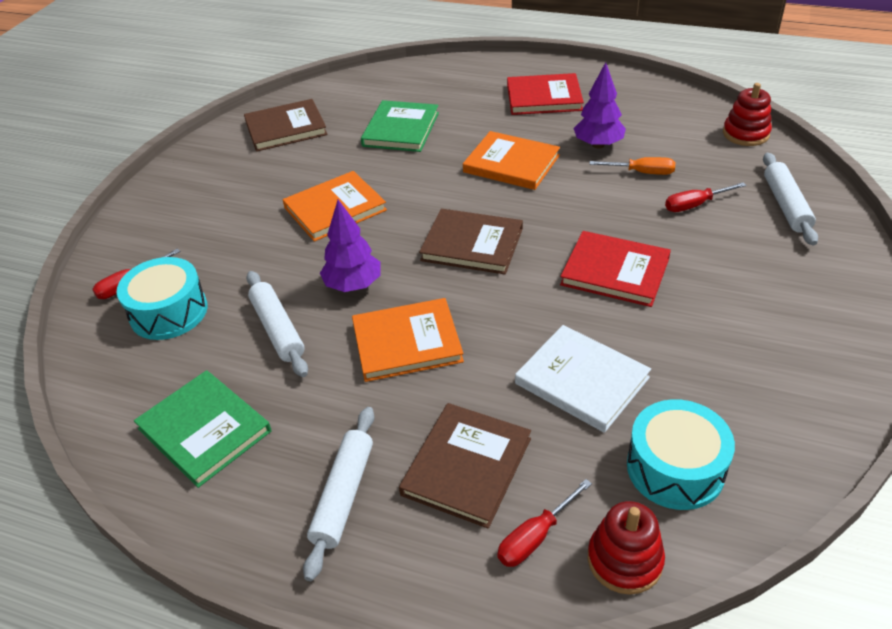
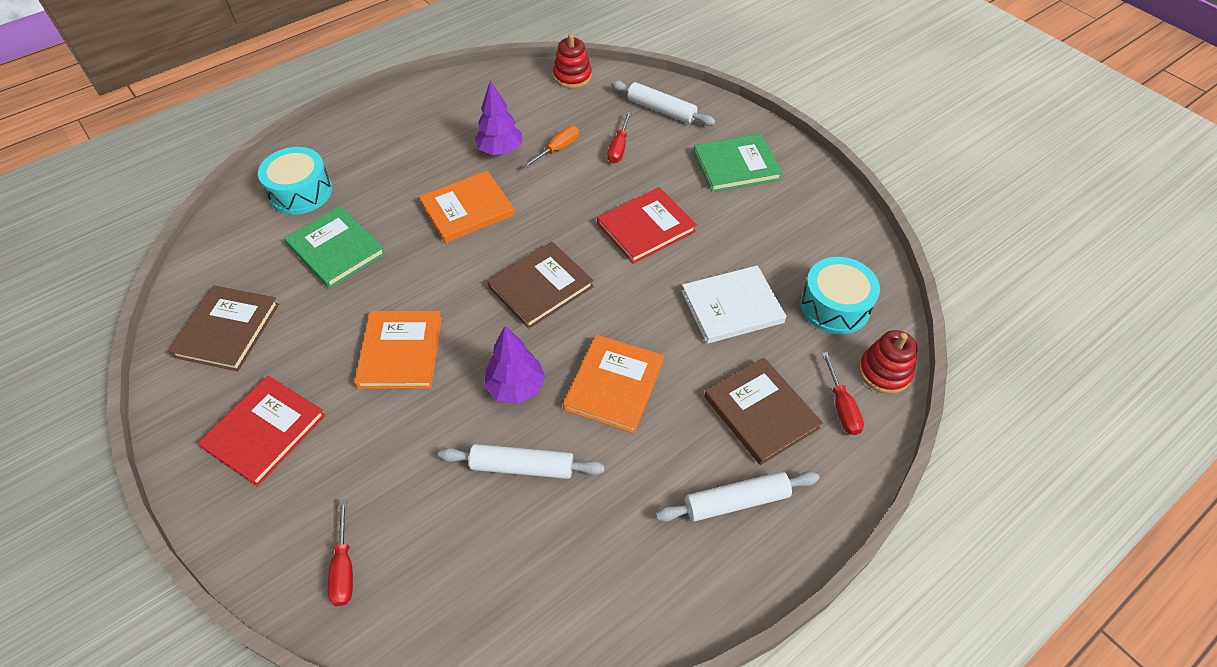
camera: 60 degrees left, 10 degrees up
turquoise drum [117,257,208,340] -> turquoise drum moved to [258,147,332,215]
green book [134,370,271,488] -> green book moved to [693,134,782,192]
white rolling pin [303,407,374,581] -> white rolling pin turned 60 degrees counterclockwise [656,471,820,522]
red book [507,73,584,115] -> red book moved to [198,376,326,487]

